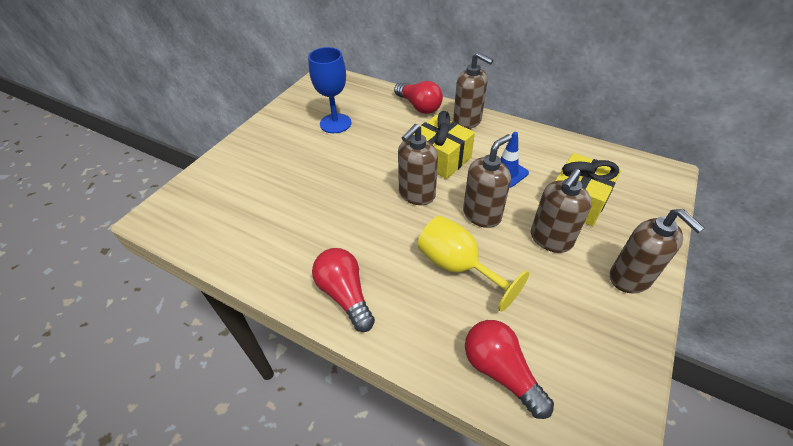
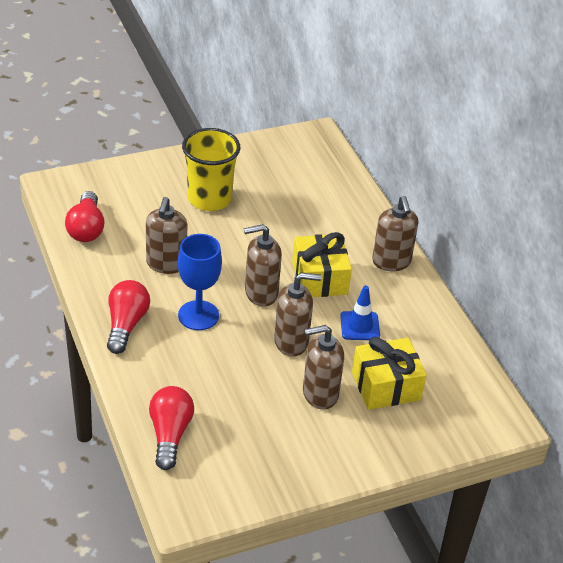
camera: 35 degrees right, 5 degrees down
blue goblet [308,47,352,133] -> blue goblet moved to [178,234,222,330]
red light bulb [394,81,443,114] -> red light bulb moved to [65,191,105,242]
yellow goblet [417,216,529,312] -> none
brown soap dispenser [610,209,705,293] -> brown soap dispenser moved to [146,197,187,274]
none -> yellow cup [182,128,240,211]

